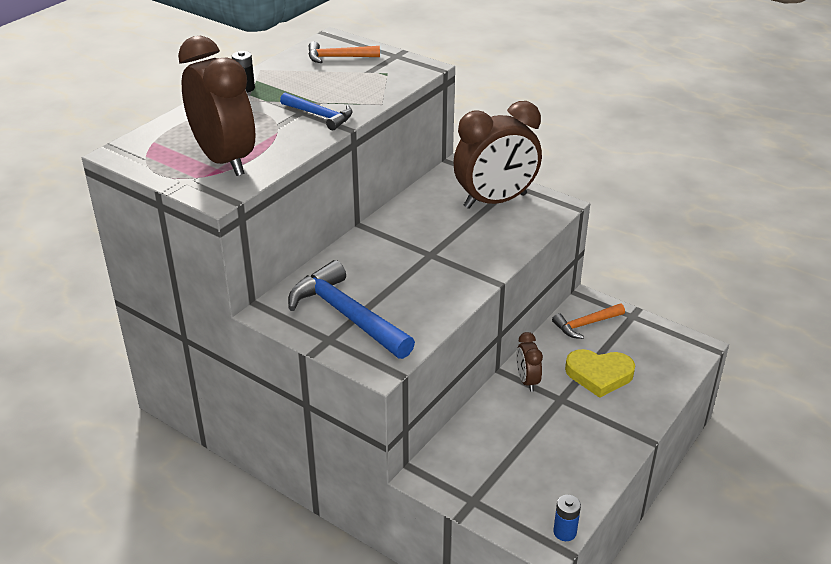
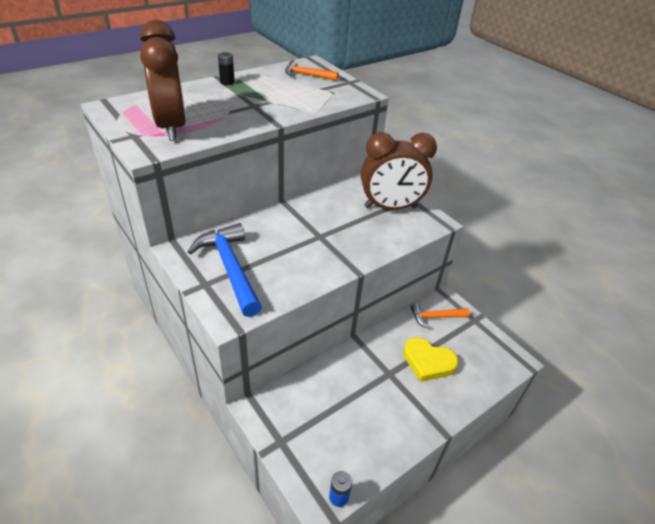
camera: 15 degrees right, 5 degrees up
blue hammer [280,93,353,130] -> none
brown clock [516,332,543,392] -> none

